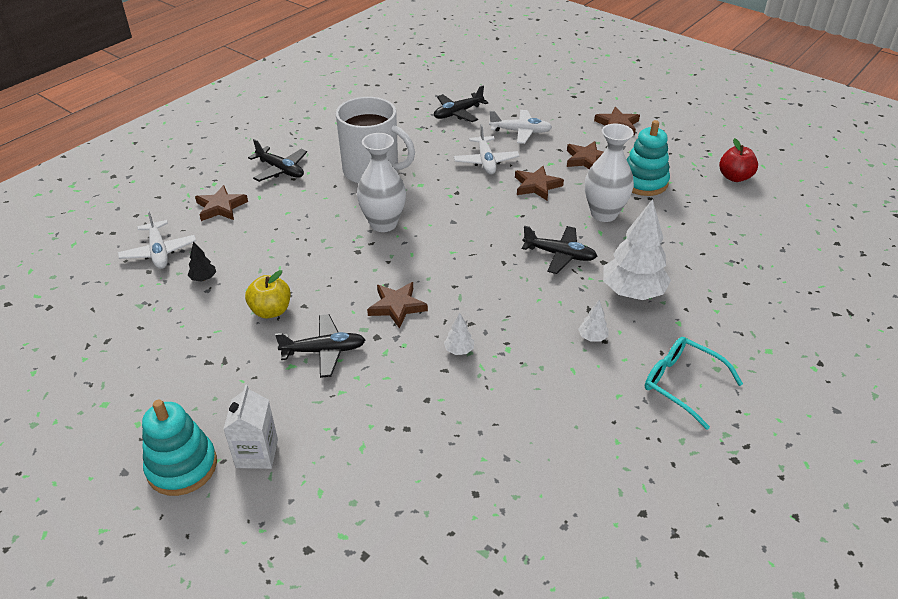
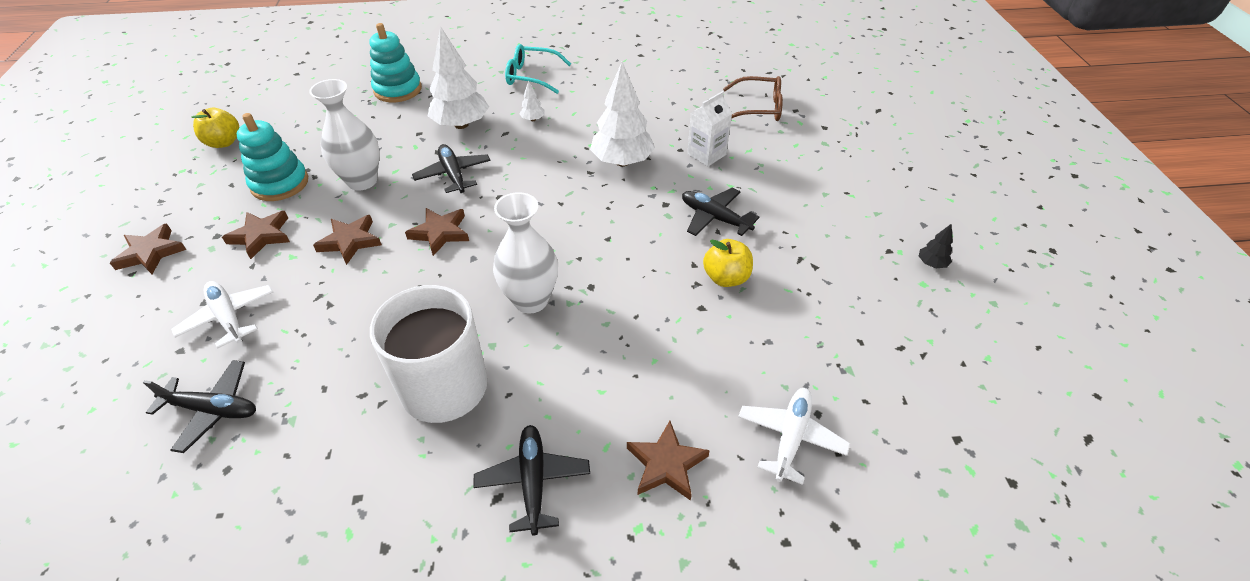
camera: 135 degrees left, 5 degrees up
turquoise stacking toy [142,400,217,496] -> turquoise stacking toy moved to [369,23,422,102]
black tree [187,241,216,281] -> black tree moved to [919,224,953,268]
white carton [223,384,278,469] -> white carton moved to [687,91,732,166]
brown star [367,282,428,329] -> brown star moved to [405,208,469,256]
white tree [444,313,474,355] -> white tree [590,62,655,166], size x2.34
white plane [454,124,520,175] -> none
turquoise glasses [645,337,743,430] -> turquoise glasses turned 105 degrees clockwise [505,44,571,94]
red apple [719,138,758,182] -> yellow apple [191,108,239,148]
none -> brown glasses [723,76,783,121]

